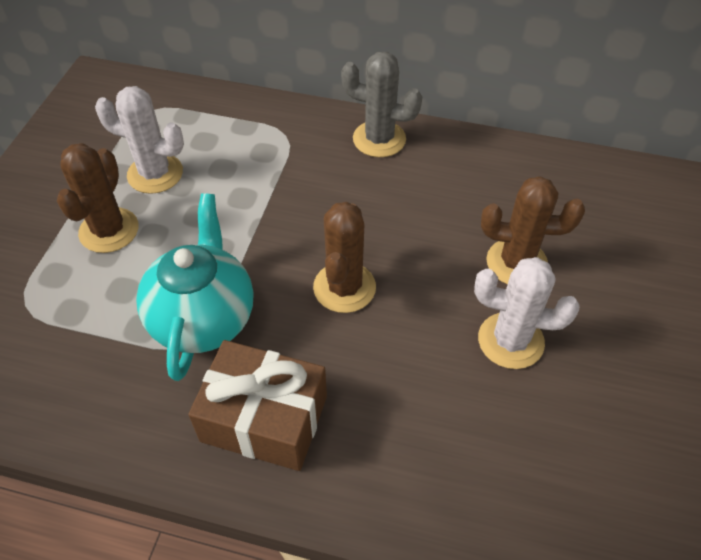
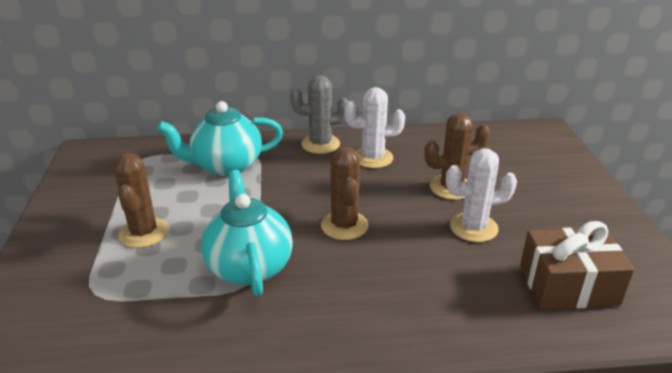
camera: 20 degrees left, 20 degrees down
white cactus [95,86,184,194] -> white cactus moved to [344,87,405,168]
brown gift [188,340,327,471] -> brown gift moved to [520,221,634,309]
none -> turquoise teapot [157,101,283,176]

